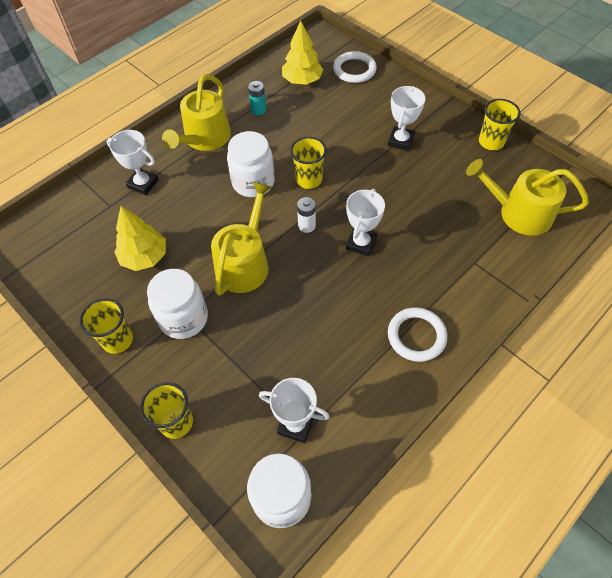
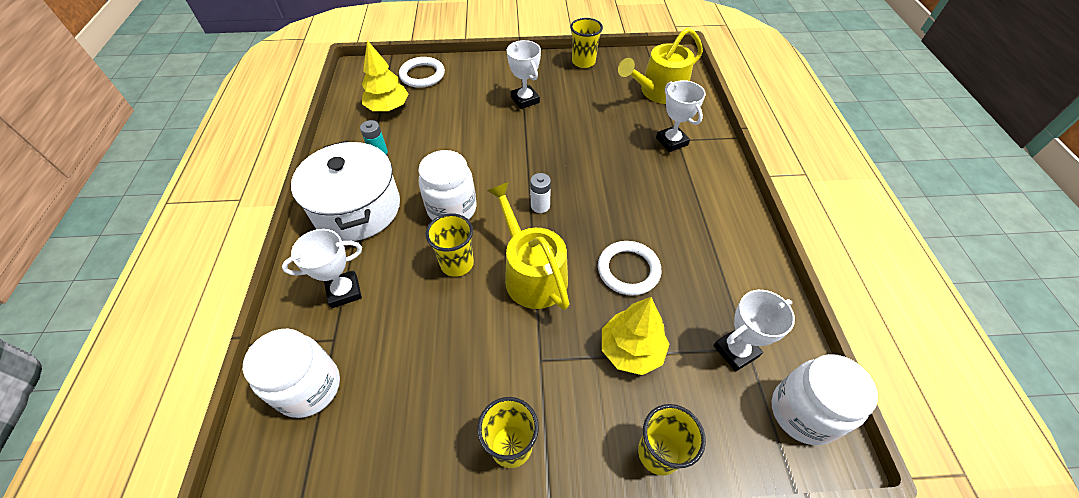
camera: 50 degrees left, 5 degrees down
yellow tree [115,206,166,271] -> yellow tree moved to [602,297,669,375]
white jar [147,269,208,339] -> white jar moved to [243,329,340,418]
yellow watering can [162,74,231,151] -> white pot [291,140,400,241]
yellow cup [290,137,327,189] -> yellow cup moved to [425,213,474,277]
white trophy [346,189,385,256] -> white trophy moved to [656,80,706,152]
white ring [388,307,447,362] -> white ring moved to [598,241,662,296]

